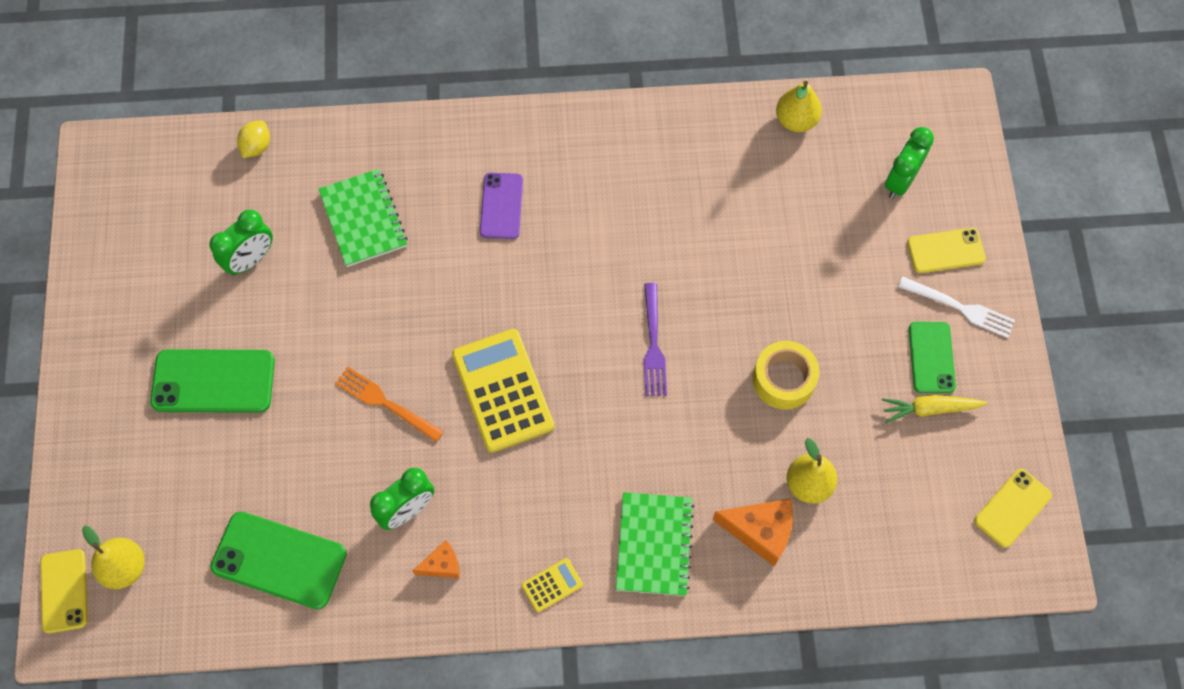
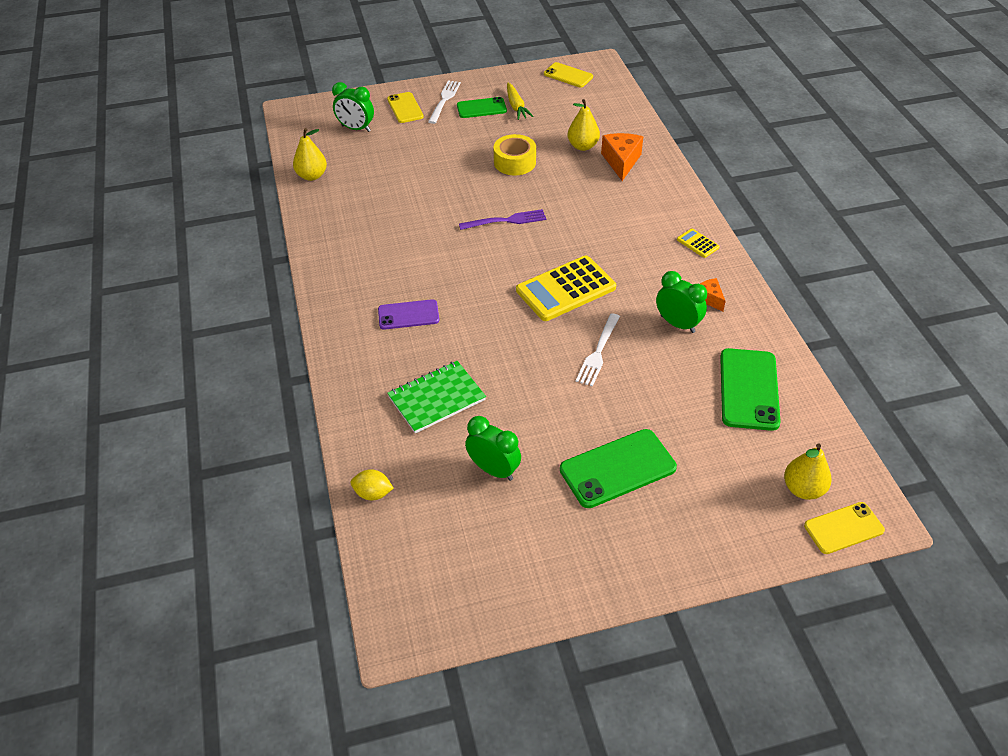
camera: 100 degrees left, 20 degrees down
green phone [150,349,275,413] -> green phone turned 75 degrees clockwise [560,429,677,508]
orange fork [335,366,444,442] -> white fork [575,313,620,386]
green notebook [616,492,694,596] -> none

